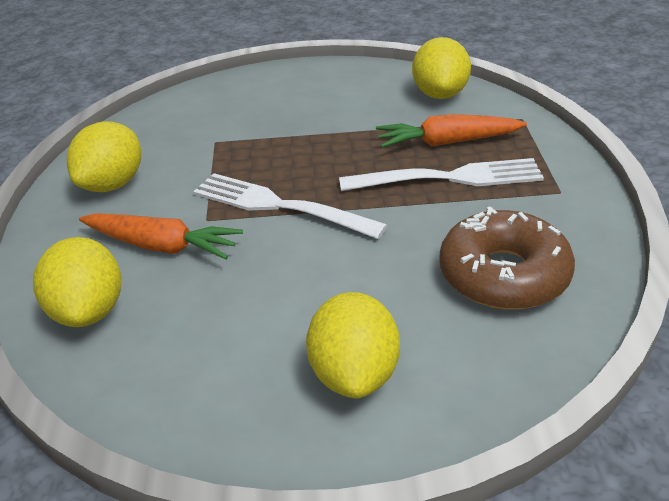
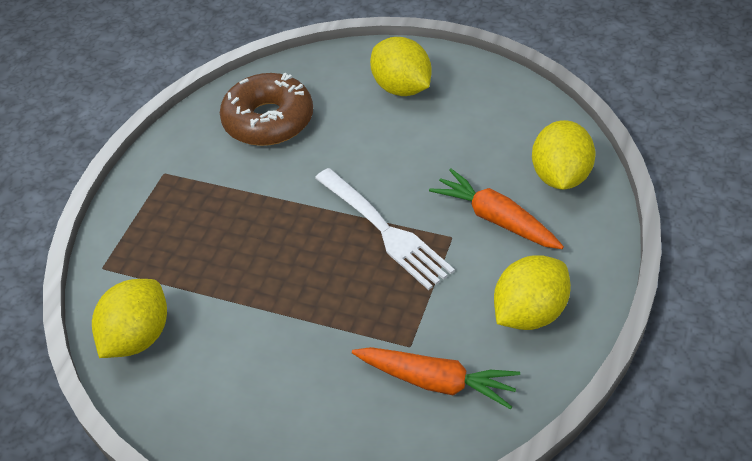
camera: 155 degrees left, 10 degrees up
yellow lemon [306,292,400,398] -> yellow lemon turned 60 degrees counterclockwise [370,37,432,96]
white fork [339,158,544,191] -> none
orange carrot [376,114,527,148] -> orange carrot moved to [352,347,520,409]

